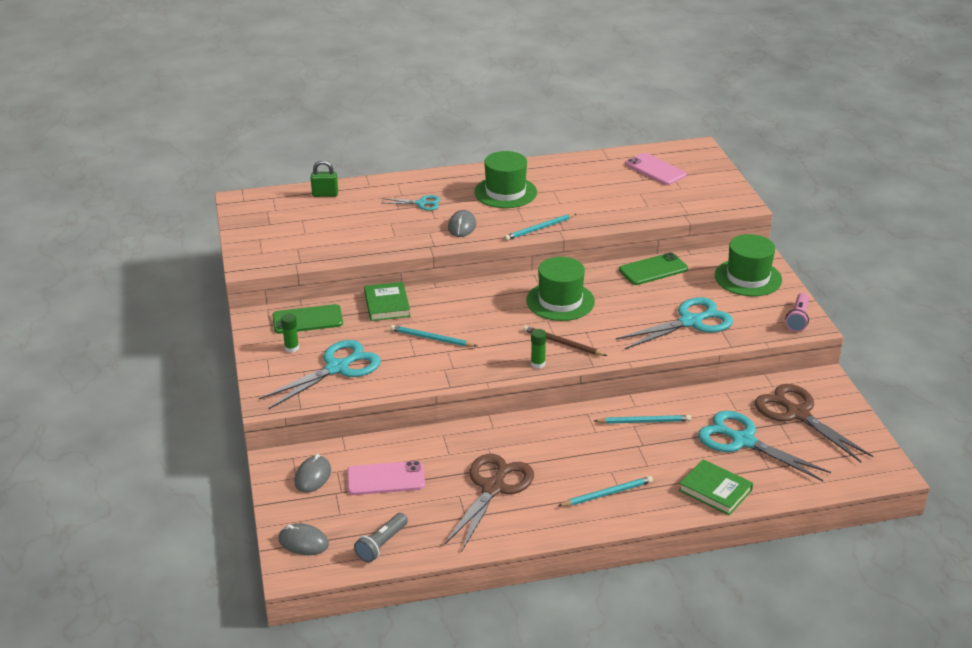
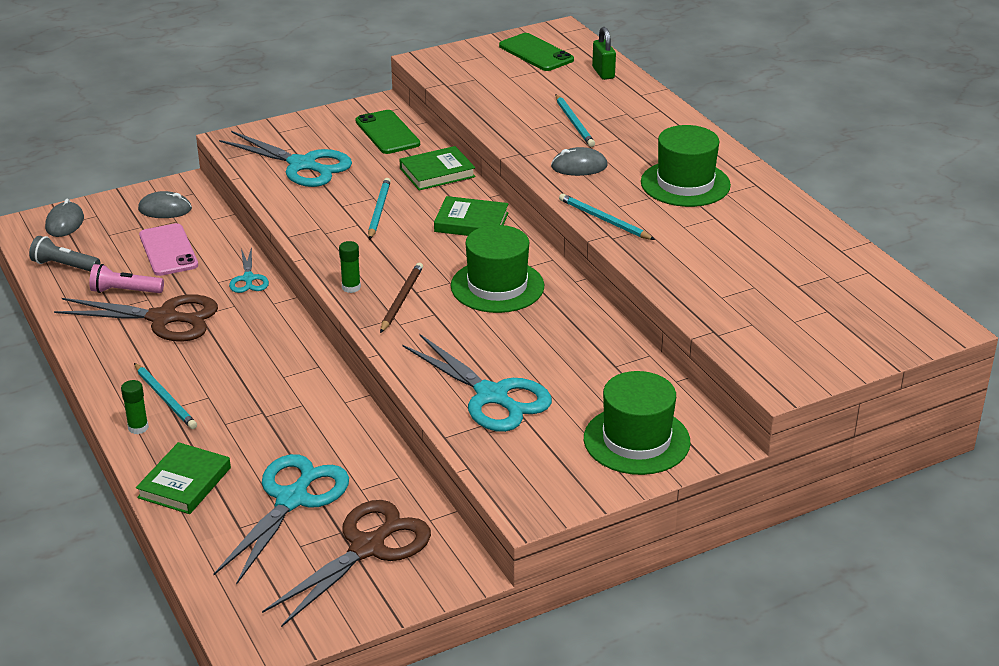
camera: 75 degrees right, 0 degrees up
green glue stick [281,314,299,353] -> green glue stick moved to [121,380,149,434]
turquoise scissors [382,195,440,211] -> turquoise scissors moved to [229,246,269,293]
turquoise pencil [594,415,691,424] -> turquoise pencil moved to [556,95,595,147]
green phone [619,252,688,285] -> green phone moved to [499,33,574,71]
pink phone [625,153,687,185] -> none
pink flashlight [785,293,809,332] -> pink flashlight moved to [89,264,164,293]
none -> green book [434,196,509,236]

